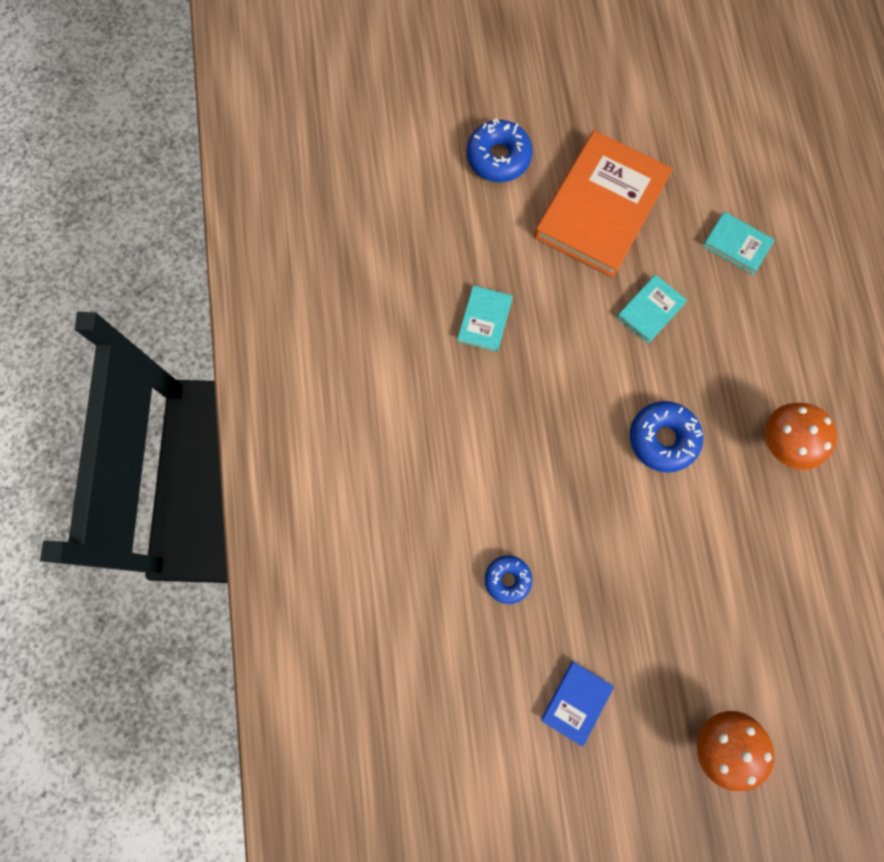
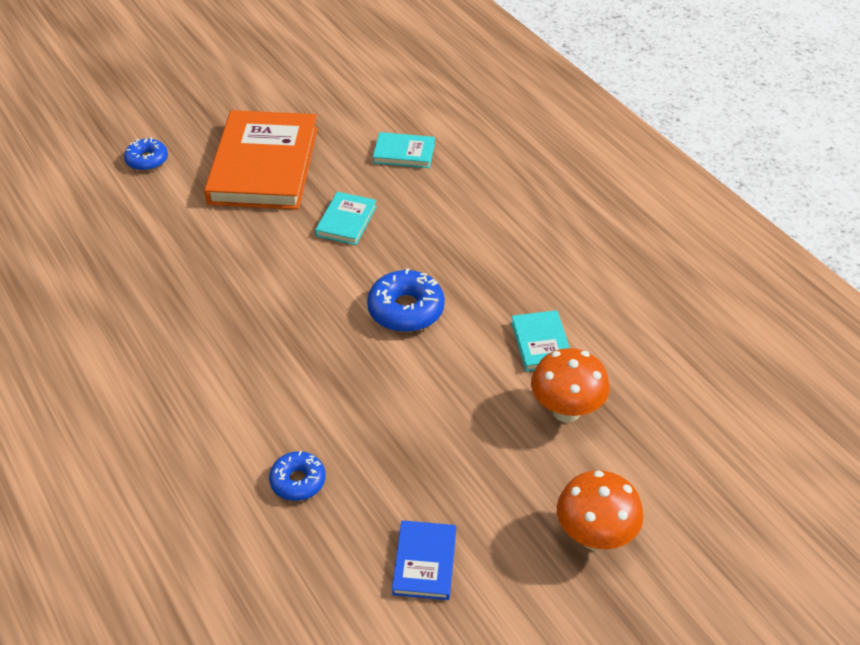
camera: 25 degrees left, 30 degrees down
turquoise book [457,285,513,352] -> turquoise book moved to [511,310,570,372]
blue donut [467,118,533,182] -> blue donut [124,137,168,171], size x0.64
orange mushroom [765,403,837,470] -> orange mushroom moved to [531,348,610,422]

